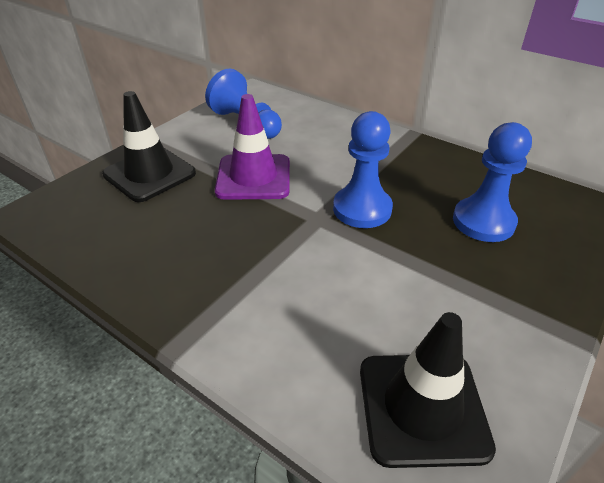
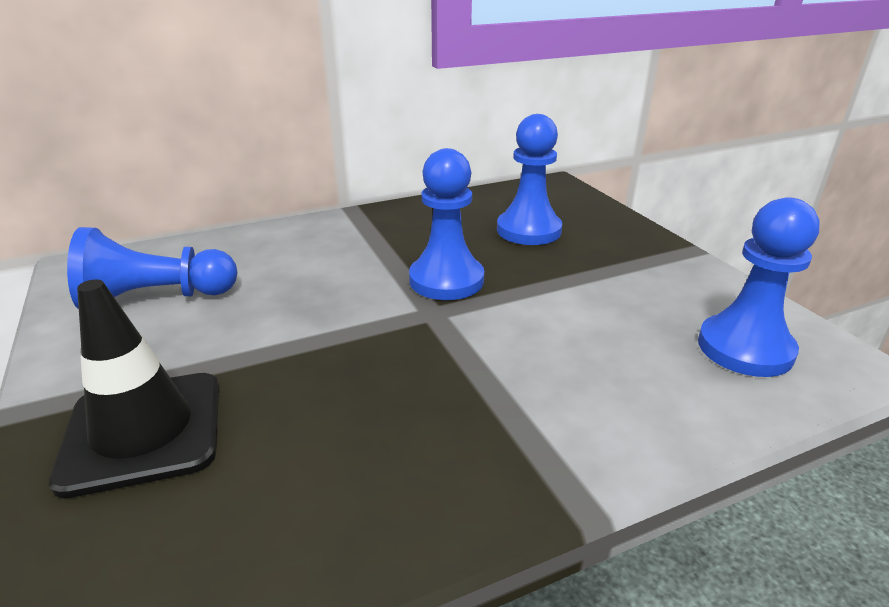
camera: 60 degrees left, 10 degrees down
purple traffic cone [215,94,290,200] -> none
black traffic cone [360,312,496,468] -> blue pawn [698,197,820,377]

